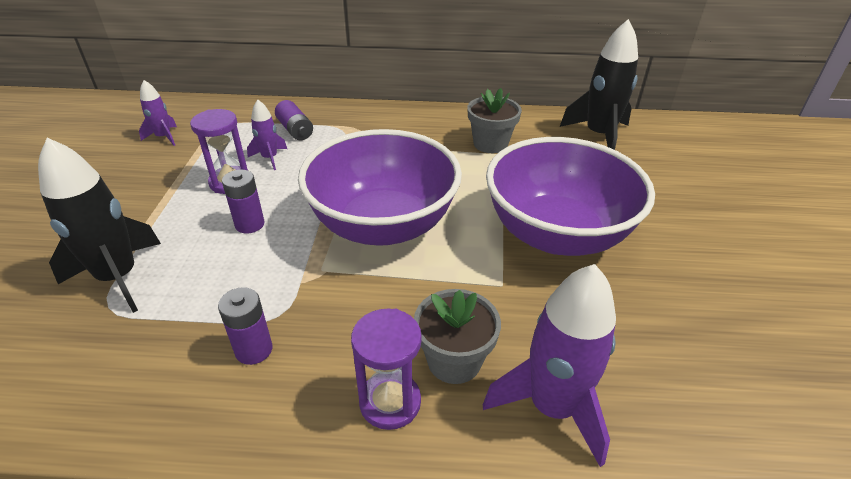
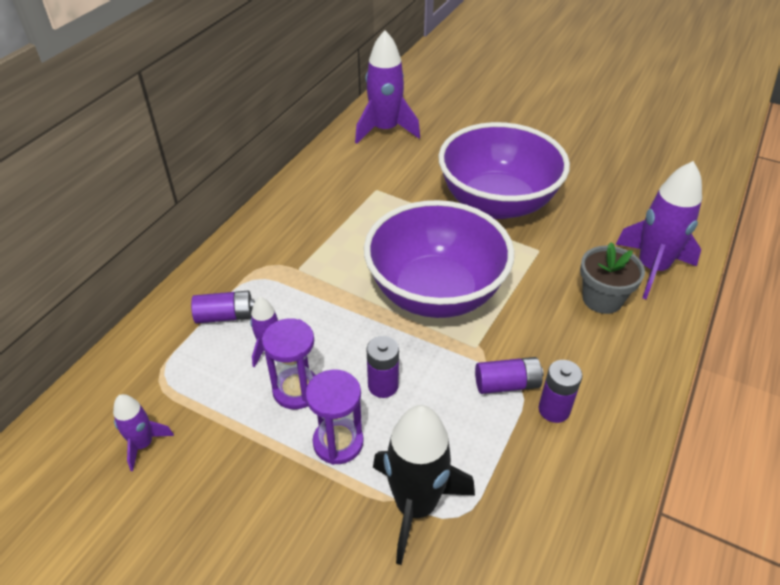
camera: 65 degrees left, 5 degrees up
purple hourglass [351,309,422,430] -> purple hourglass moved to [305,369,364,465]
grey flower pot [468,88,522,153] -> none
black rocket [560,19,638,150] -> purple rocket [355,30,420,144]
none -> purple battery [475,357,544,394]

